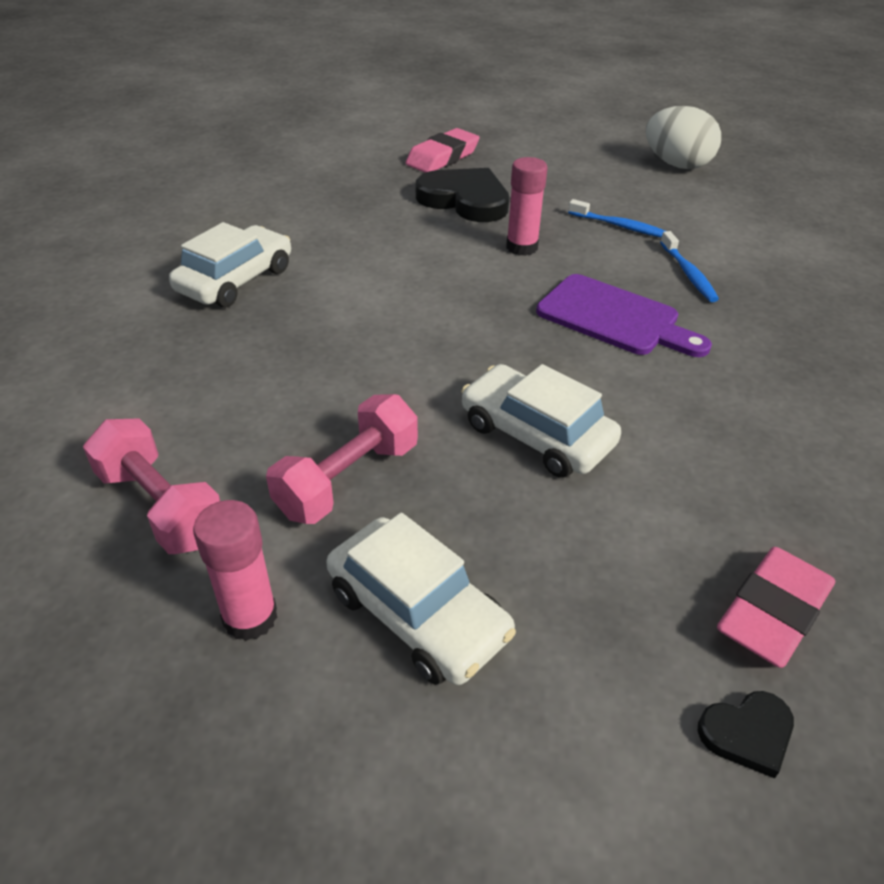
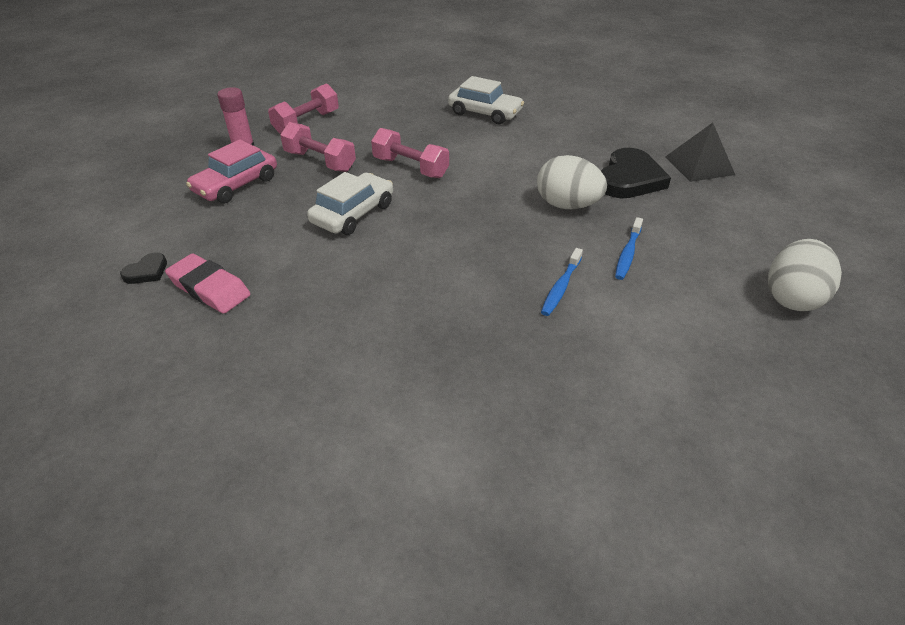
camera: 85 degrees right, 0 degrees up
white car [326,512,516,685] -> pink car [186,139,277,203]
pink eraser [406,128,479,173] -> black pyramid [665,123,735,182]
pink glue stick [506,157,548,256] -> white egg [537,155,607,209]
purple cutting board [536,274,712,357] -> none
blue toothbrush [660,231,719,302] -> blue toothbrush turned 45 degrees counterclockwise [541,248,583,316]
black heart [698,691,794,778] -> black heart turned 120 degrees counterclockwise [120,252,167,284]
none -> pink dumbbell [371,128,449,178]

